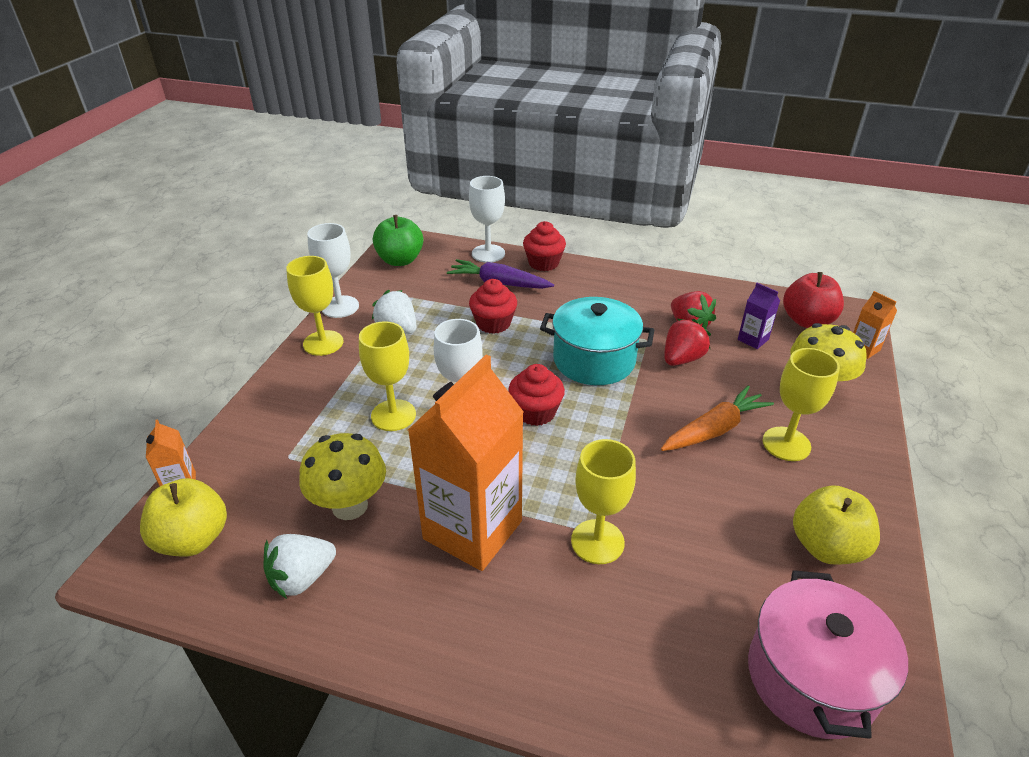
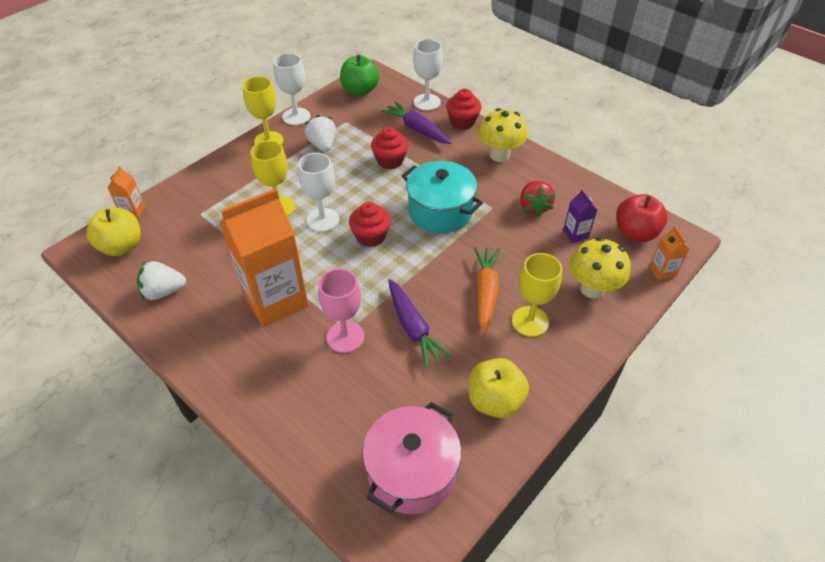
camera: 25 degrees right, 10 degrees up
yellow mushroom [299,433,386,520] -> yellow mushroom moved to [478,108,527,162]
yellow goblet [571,439,636,564] -> pink goblet [319,269,364,353]
orange carrot [661,386,774,451] -> orange carrot turned 75 degrees counterclockwise [474,247,500,334]
red strawberry [664,319,711,366] -> none
none -> purple carrot [388,279,453,369]

